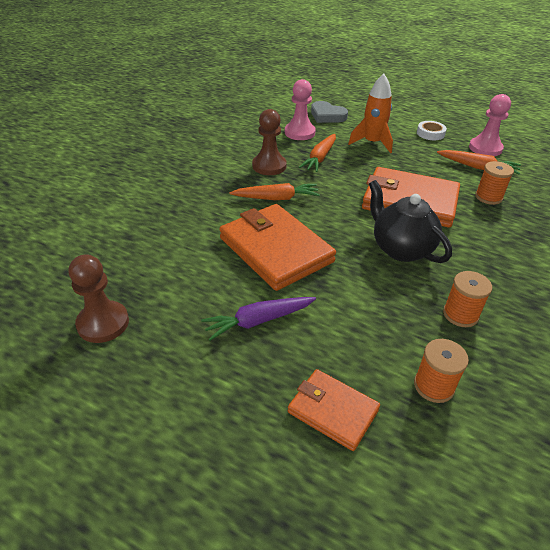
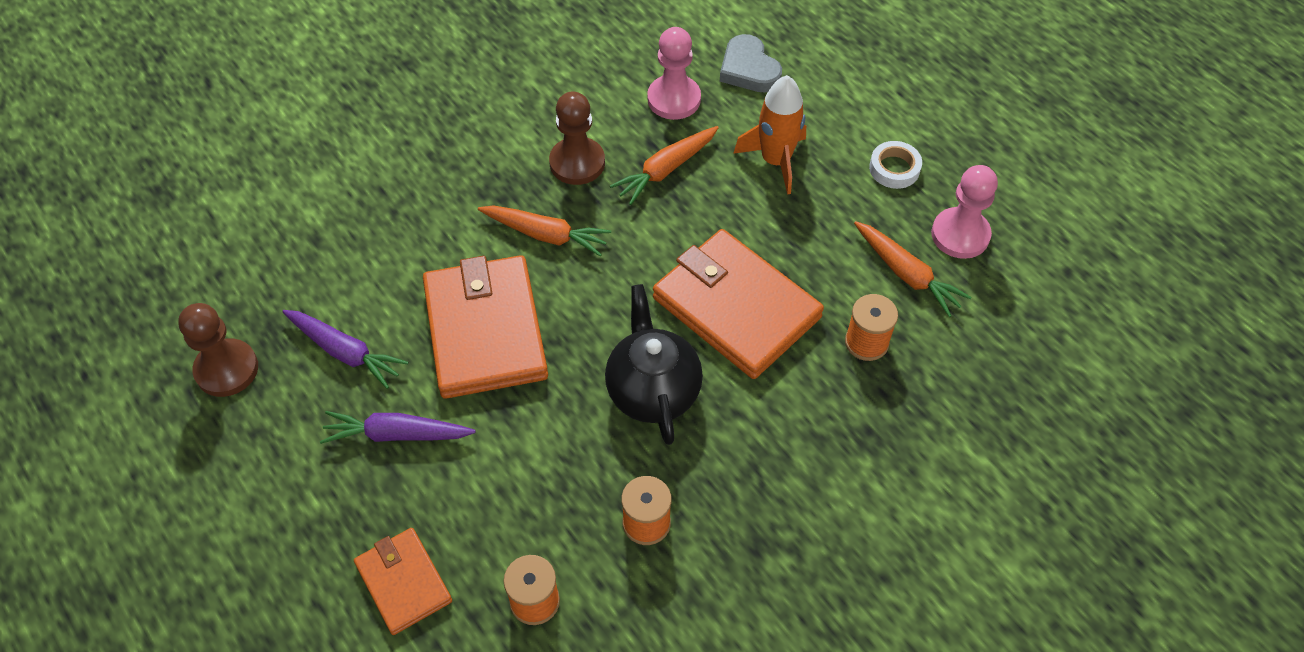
camera: 25 degrees right, 15 degrees up
none -> purple carrot [282,310,408,389]

